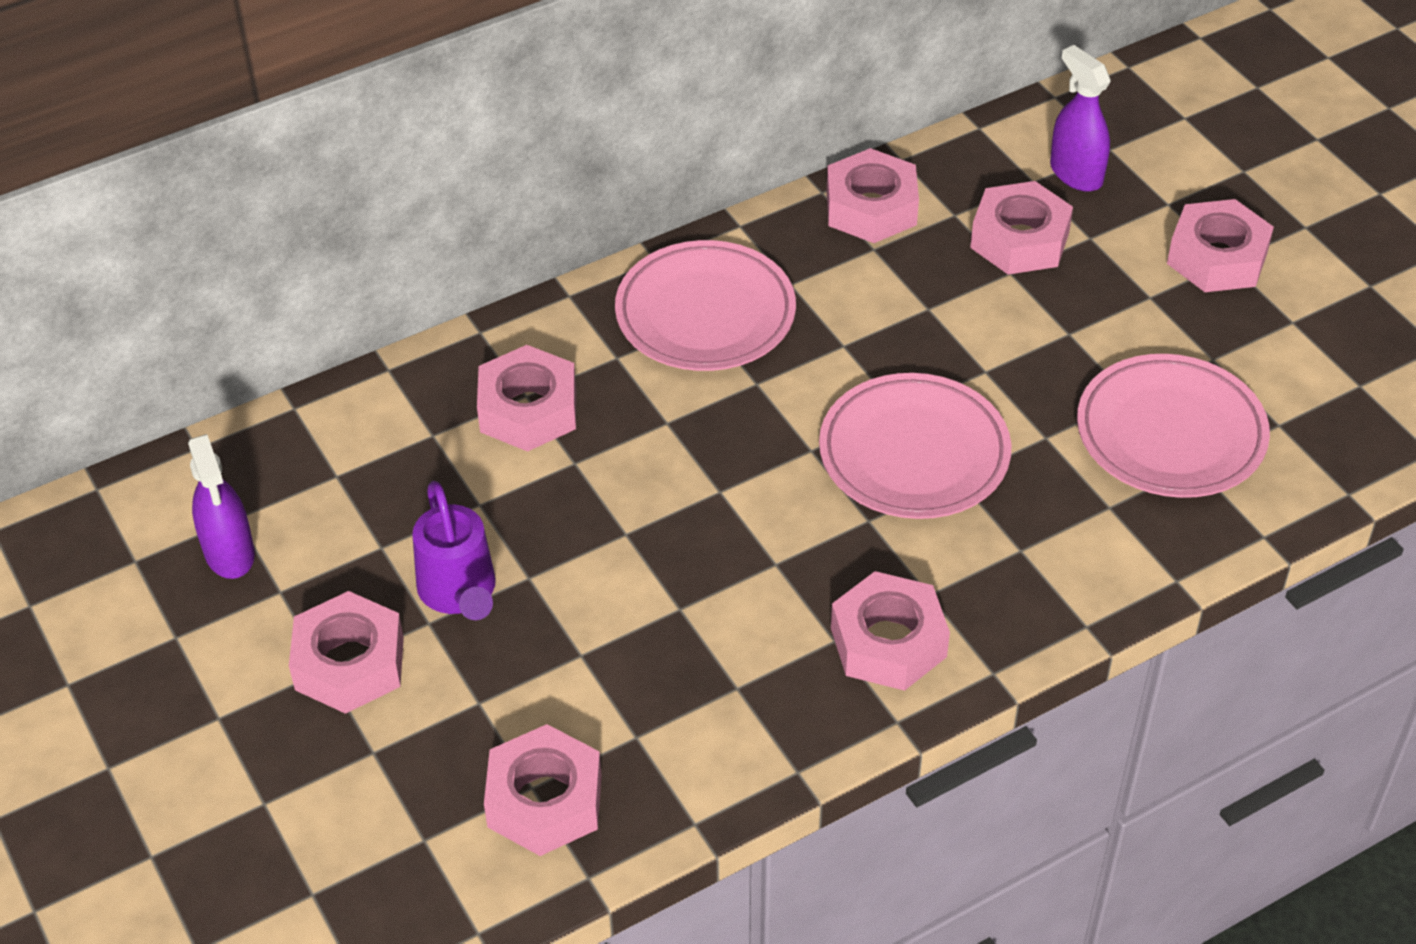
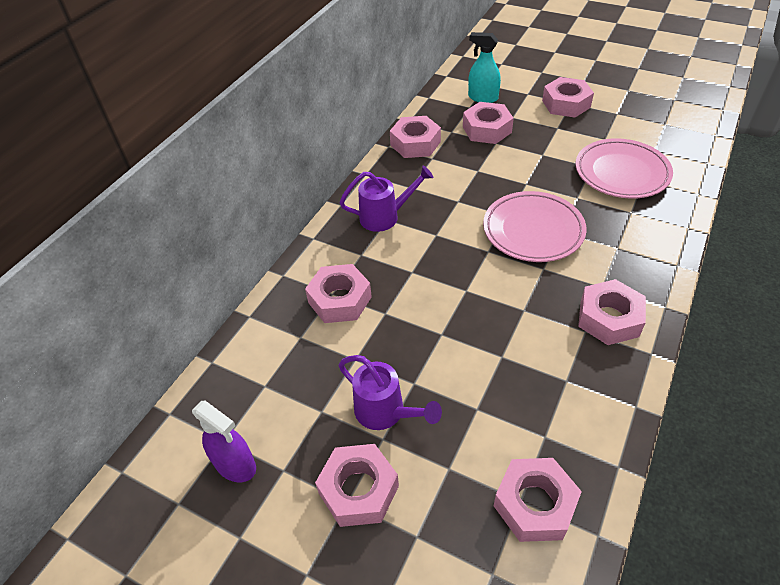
camera: 30 degrees left, 0 degrees up
pink plate [615,240,796,371] -> purple watering can [339,165,433,232]
purple spray bottle [1050,45,1111,192] -> turquoise spray bottle [468,32,501,103]

